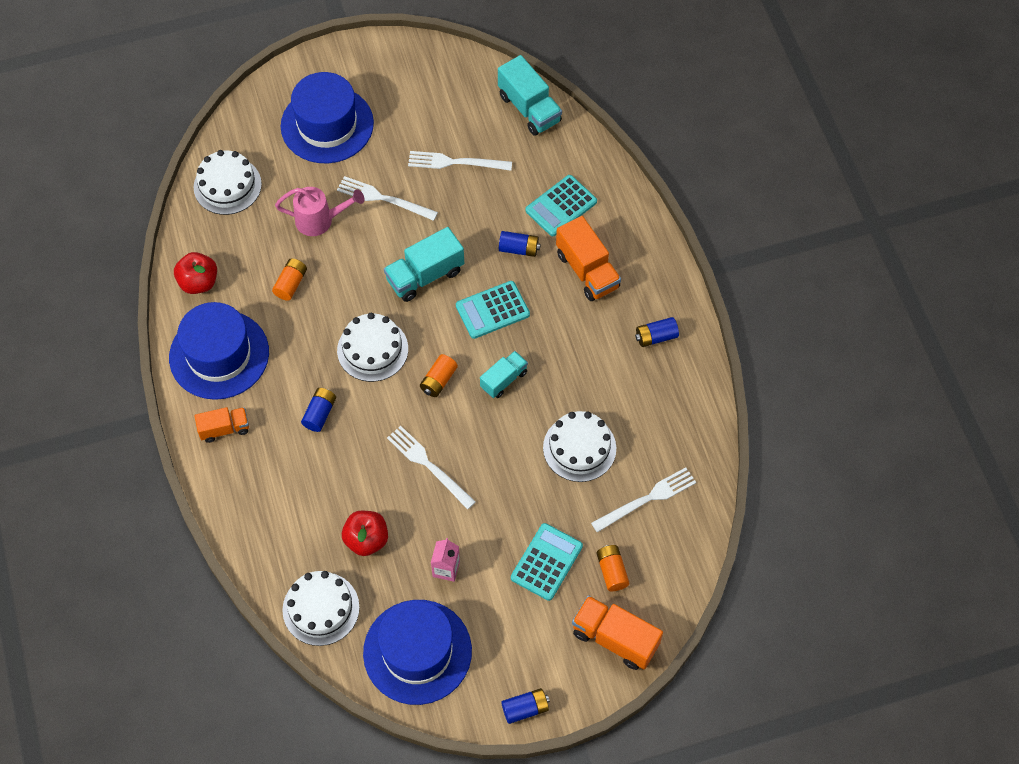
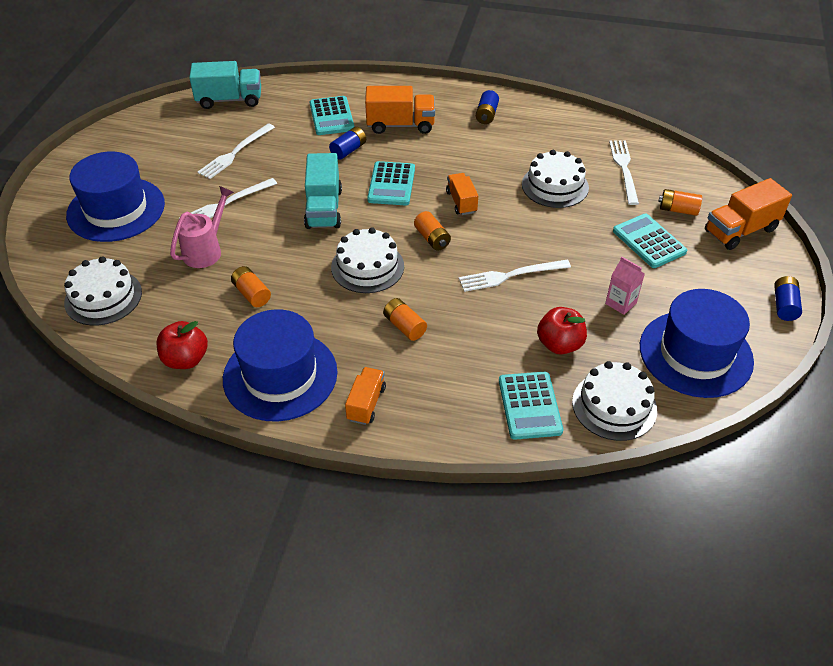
camera: 60 degrees left, 15 degrees down
blue battery [301,388,336,432] -> orange battery [383,298,427,341]
turquoise truck [480,351,528,398] -> orange truck [446,173,478,215]
none -> turquoise calculator [499,372,563,440]

